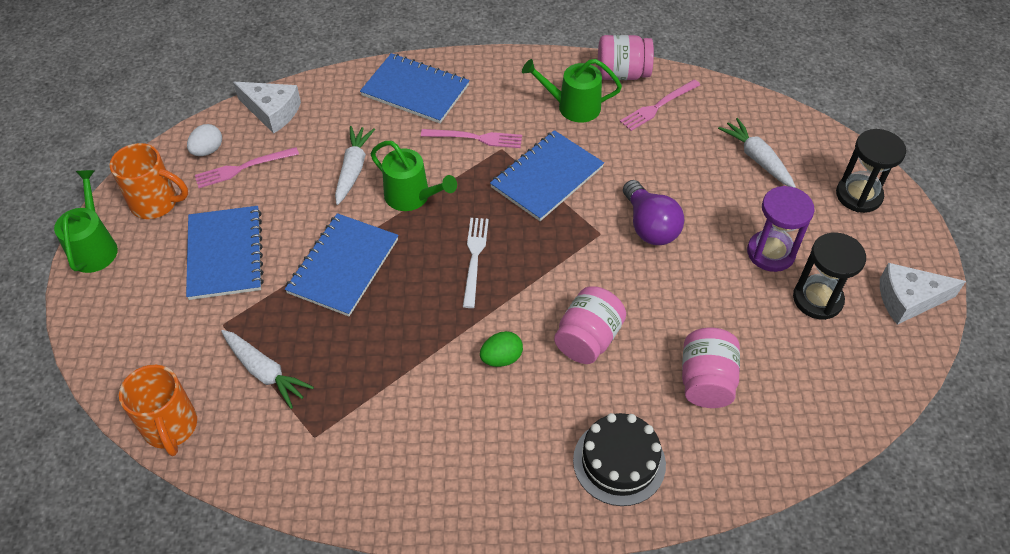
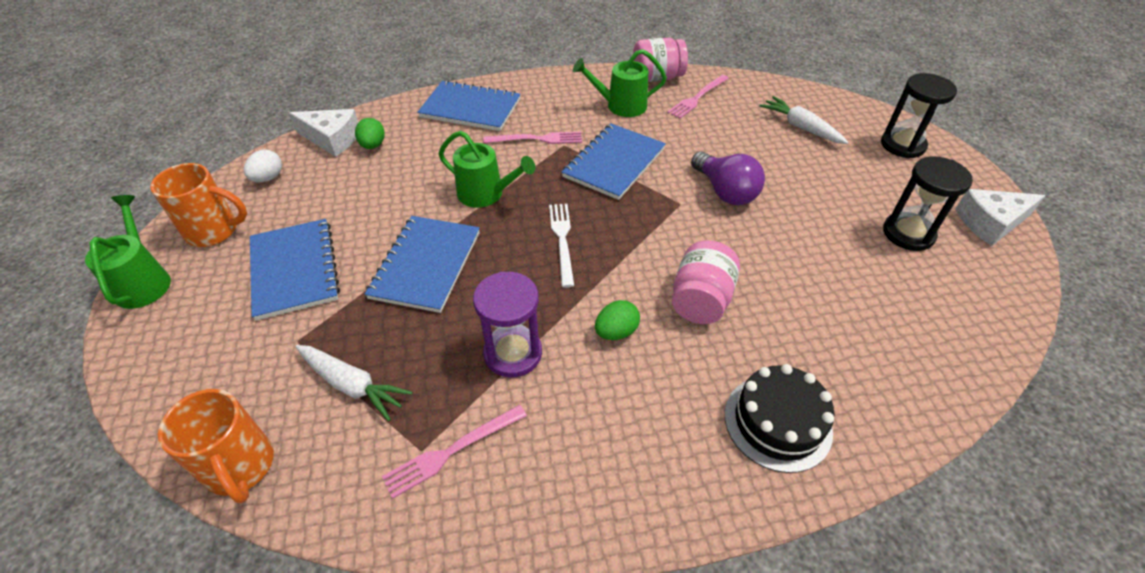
camera: 10 degrees left, 5 degrees down
pink fork [195,147,299,188] -> pink fork moved to [382,405,527,499]
white carrot [335,126,375,205] -> none
pink jar [682,328,740,408] -> none
purple hourglass [747,186,815,272] -> purple hourglass moved to [473,272,542,378]
none -> green egg [355,118,385,149]

